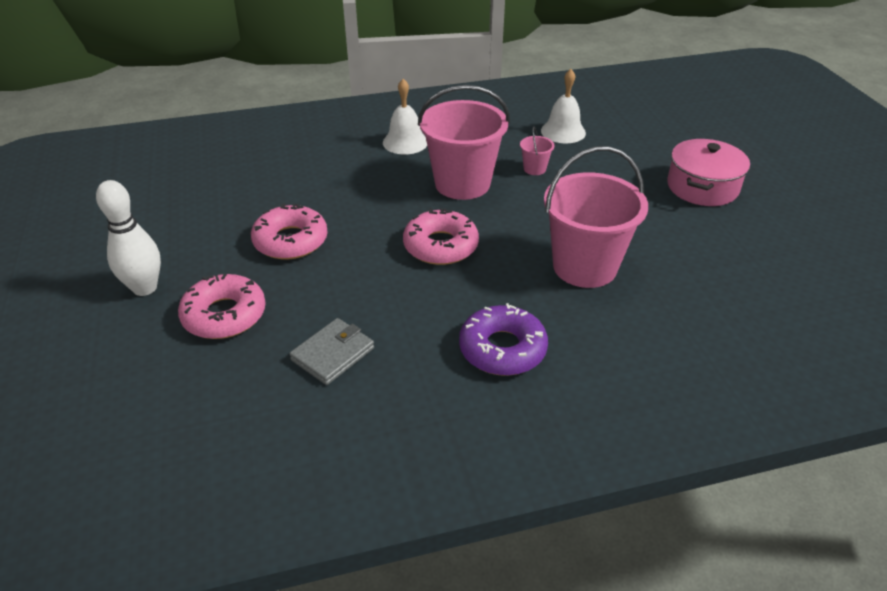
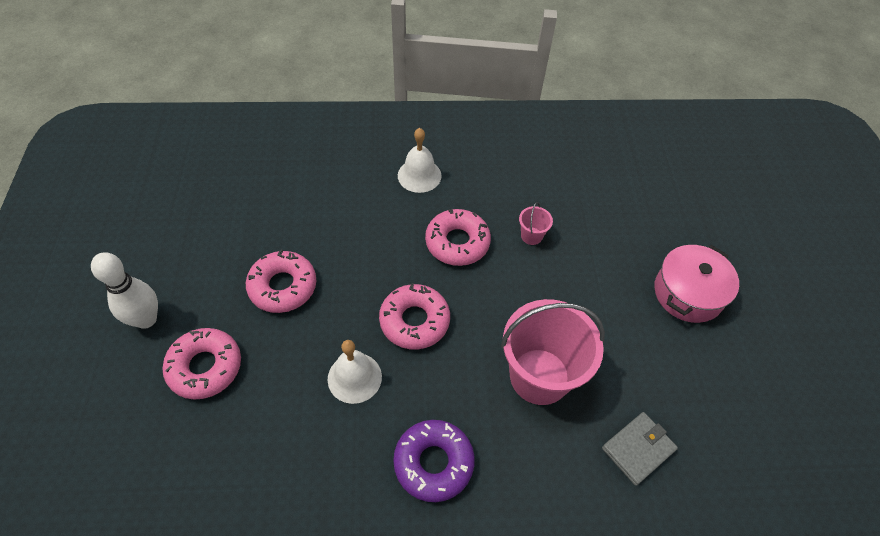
camera: 10 degrees right, 15 degrees up
grey wallet [290,318,374,385] -> grey wallet moved to [602,412,678,486]
pink bucket [418,85,510,200] -> pink donut [425,209,491,266]
white bell [541,69,586,143] -> white bell moved to [328,340,382,404]

